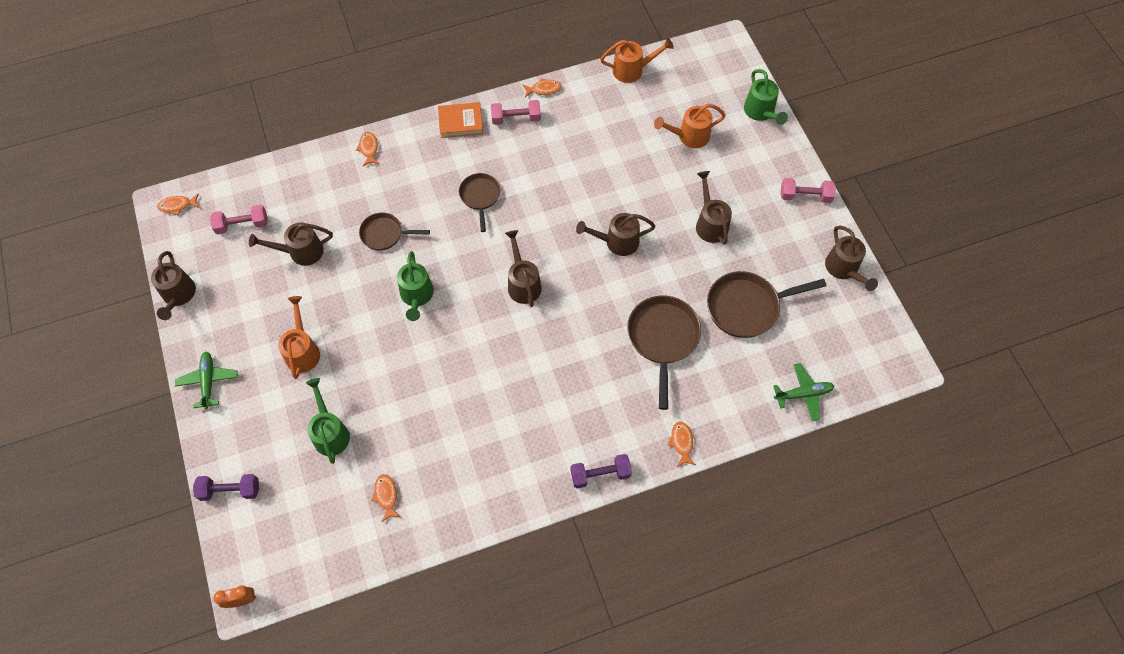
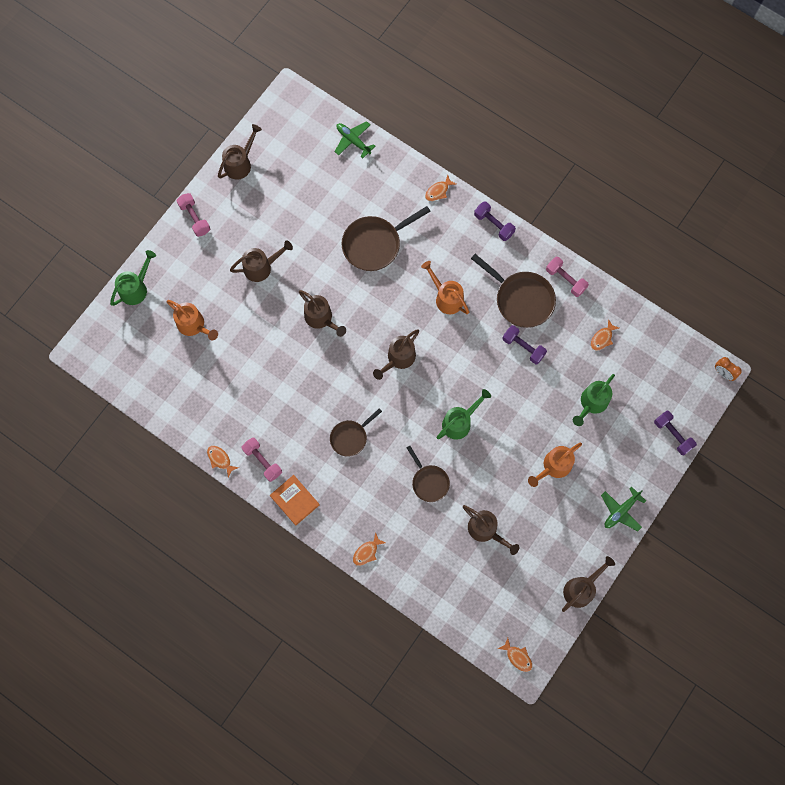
camera: 125 degrees left, 10 degrees up
pink dumbbell [210,205,268,234] -> pink dumbbell moved to [546,257,589,297]
orange watering can [600,38,674,83] -> orange watering can moved to [421,261,469,314]
brown watering can [696,171,732,245] -> brown watering can turned 150 degrees counterclockwise [230,241,293,282]
brown pan [707,271,827,338] -> brown pan moved to [471,254,556,328]
none -> purple dumbbell [502,325,547,364]

